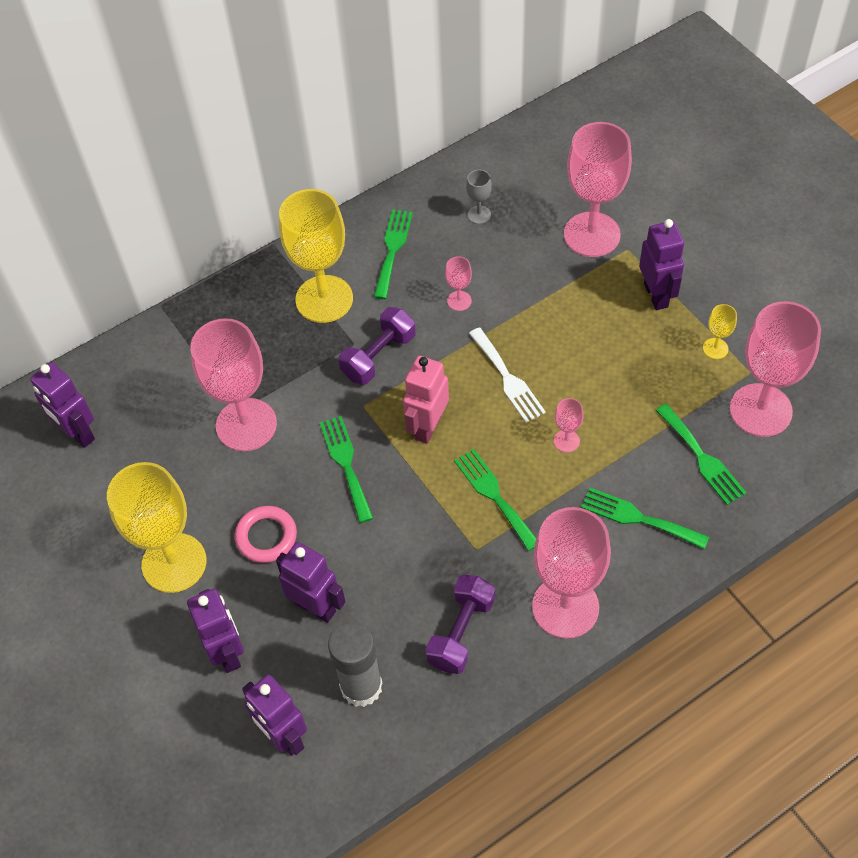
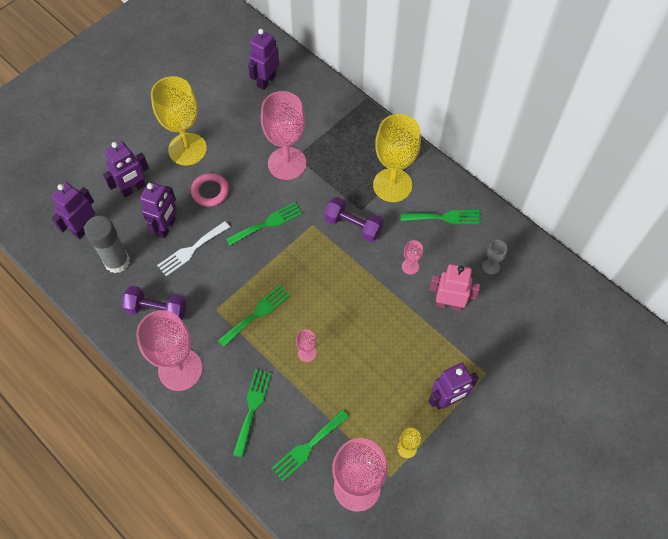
camera: 75 degrees right, 5 degrees up
pink robot [403,356,449,444] -> pink robot moved to [429,264,480,311]
white fork [469,327,546,423] -> white fork moved to [157,221,230,277]
pink goblet [564,122,632,257] -> none

